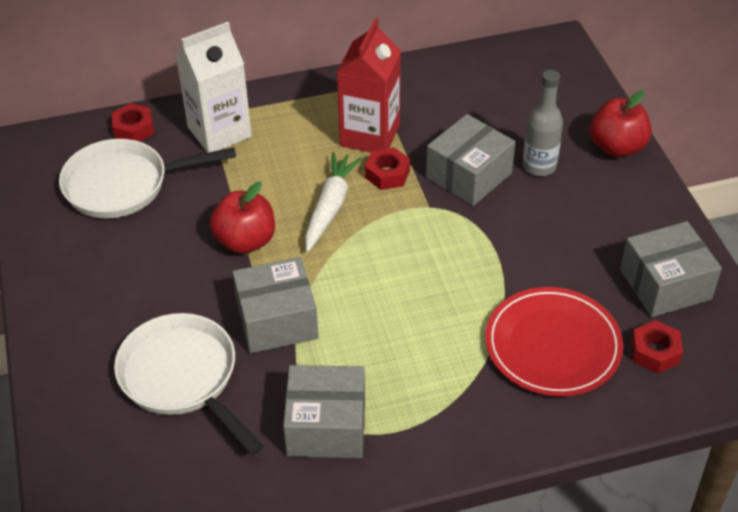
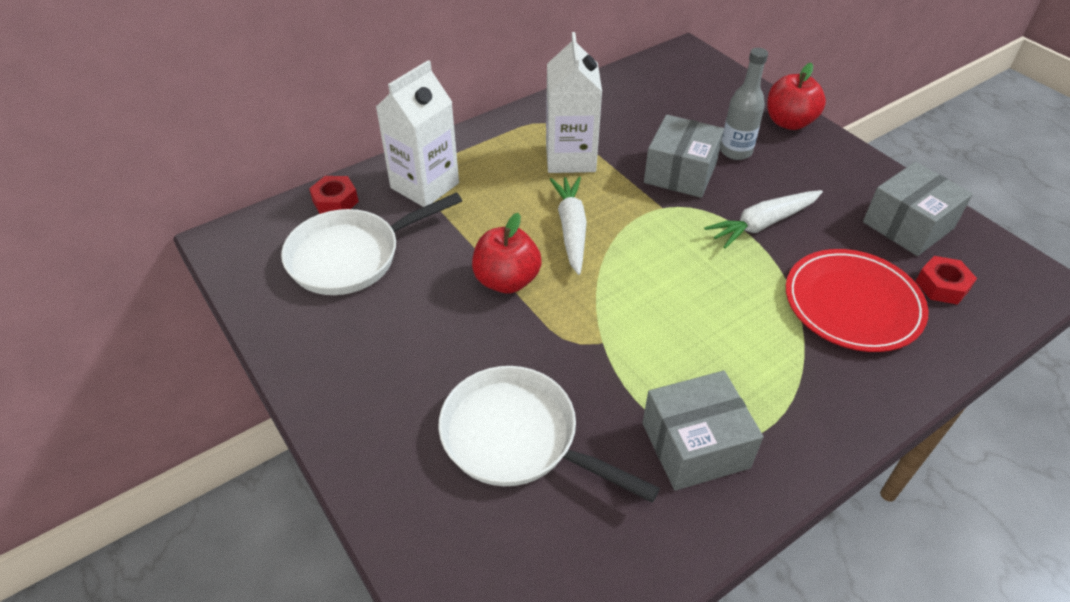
camera: 20 degrees left, 0 degrees up
grey box [232,257,319,353] -> none
red carton [337,18,401,152] -> white carton [546,32,602,173]
red nut [365,147,410,190] -> none
none -> white carrot [704,190,823,248]

